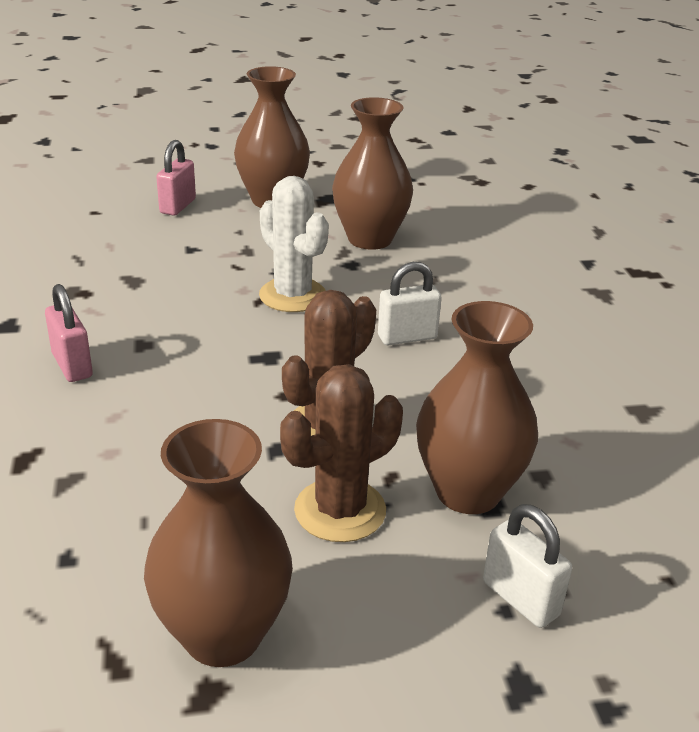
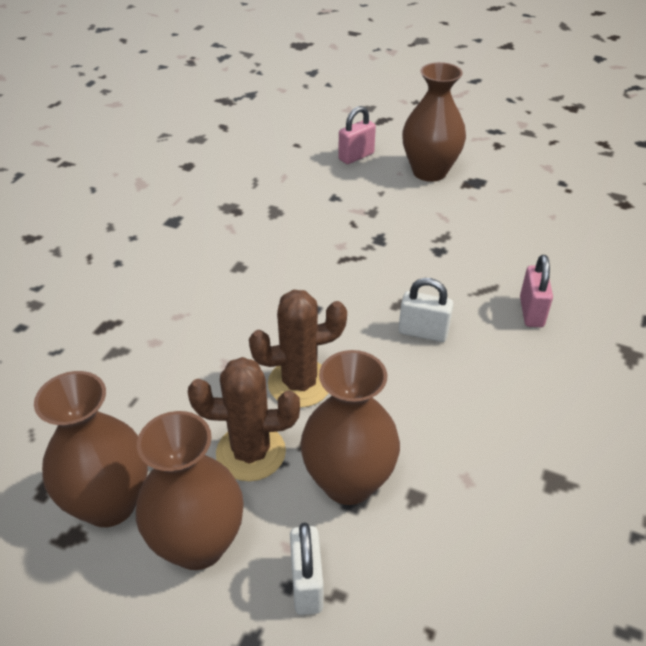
camera: 35 degrees right, 10 degrees up
pink padlock [45,284,93,382] -> pink padlock moved to [520,255,553,327]
white cactus [259,176,329,312] -> none
brown vase [332,97,413,250] -> brown vase moved to [136,411,244,570]

